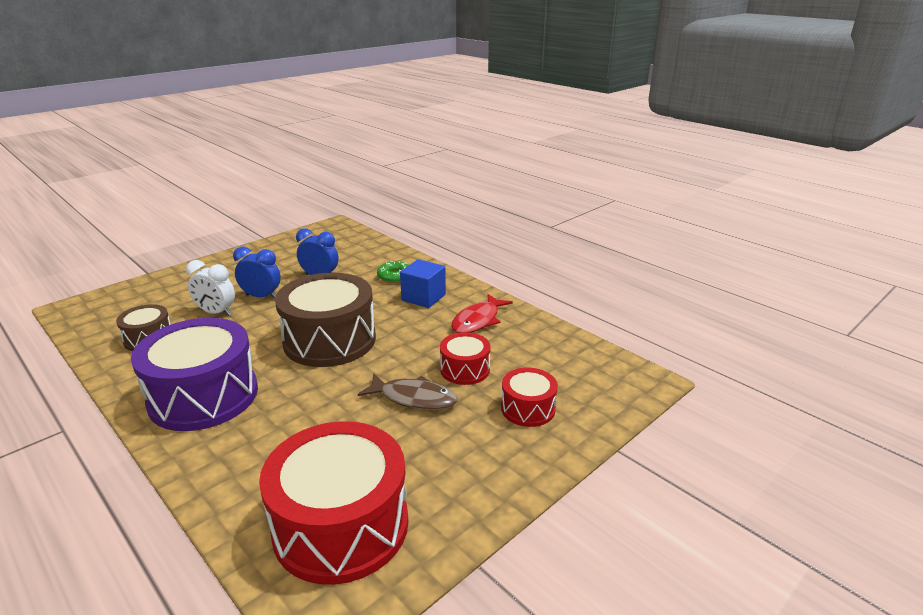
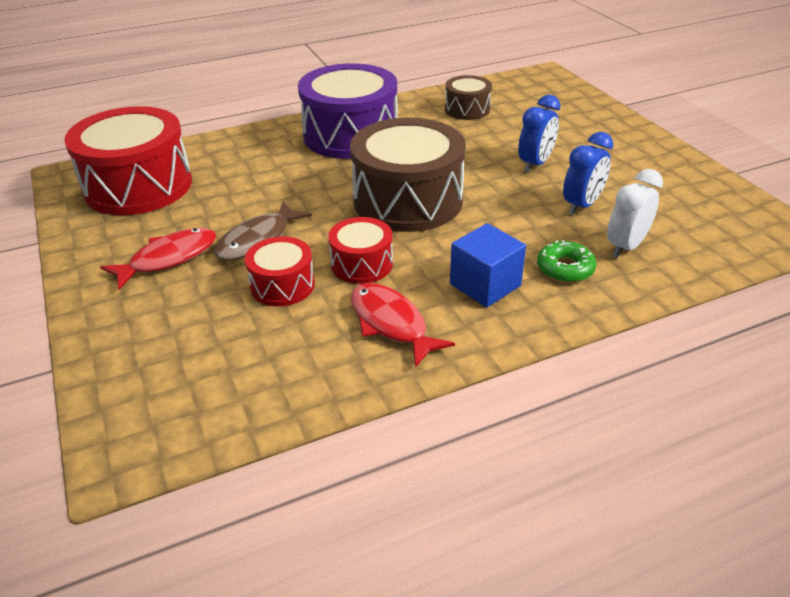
camera: 110 degrees right, 10 degrees up
white clock [186,260,235,316] -> white clock moved to [607,169,663,258]
red drum [501,368,558,427] -> red drum moved to [328,217,393,284]
none -> red fish [100,228,216,290]

